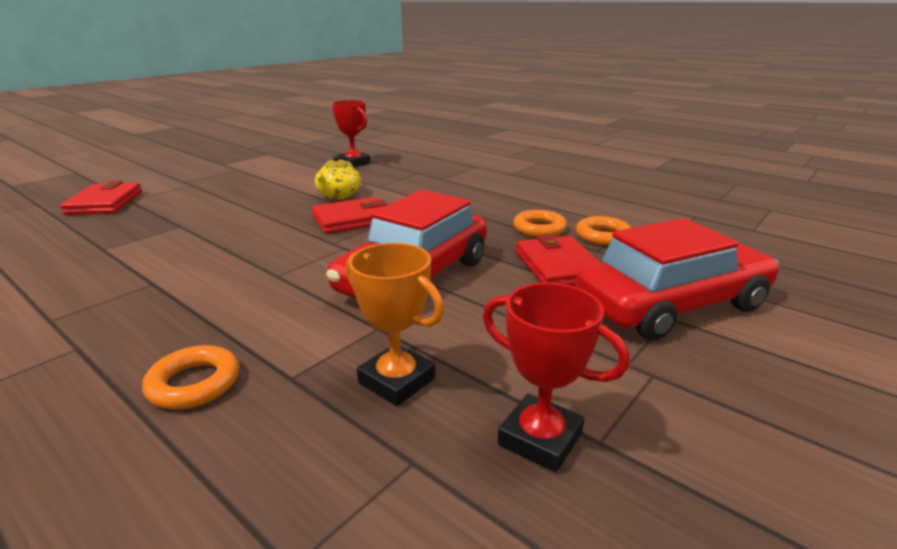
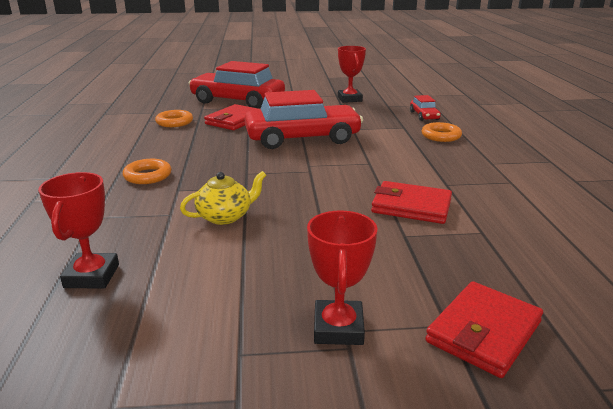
camera: 135 degrees left, 0 degrees up
red wallet [311,197,388,234] -> red wallet moved to [371,181,452,224]
orange trophy [346,243,444,406] -> none
orange ring [513,210,567,237] -> orange ring moved to [123,159,171,184]
none -> red trophy [307,210,377,345]
none -> red car [410,95,441,121]

